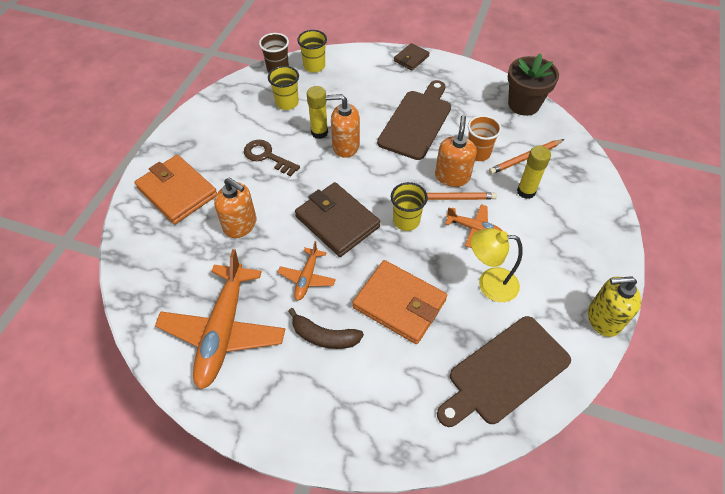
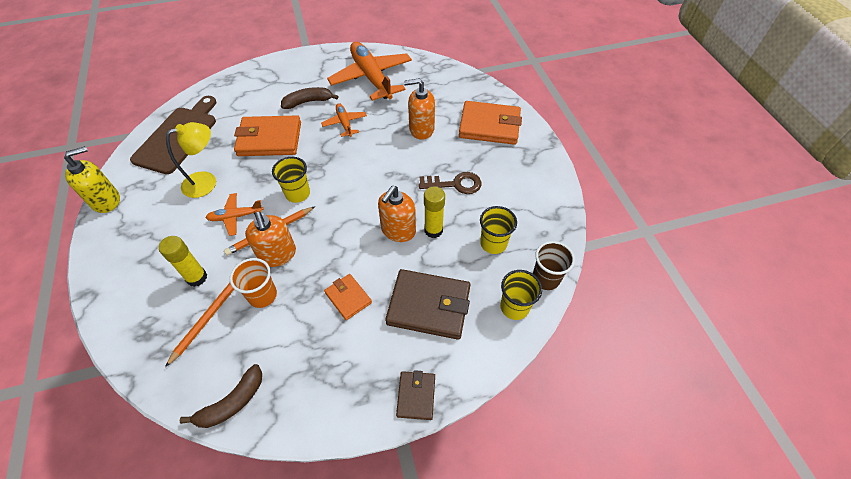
camera: 145 degrees right, 0 degrees up
brown wallet [295,182,380,257] -> brown wallet moved to [385,269,470,340]
orange soap dispenser [326,94,360,158] -> orange soap dispenser turned 150 degrees clockwise [378,186,416,242]
brown cutting board [377,80,451,160] -> orange wallet [324,274,372,320]
brown flower pot [508,53,559,116] -> brown banana [180,364,262,428]

